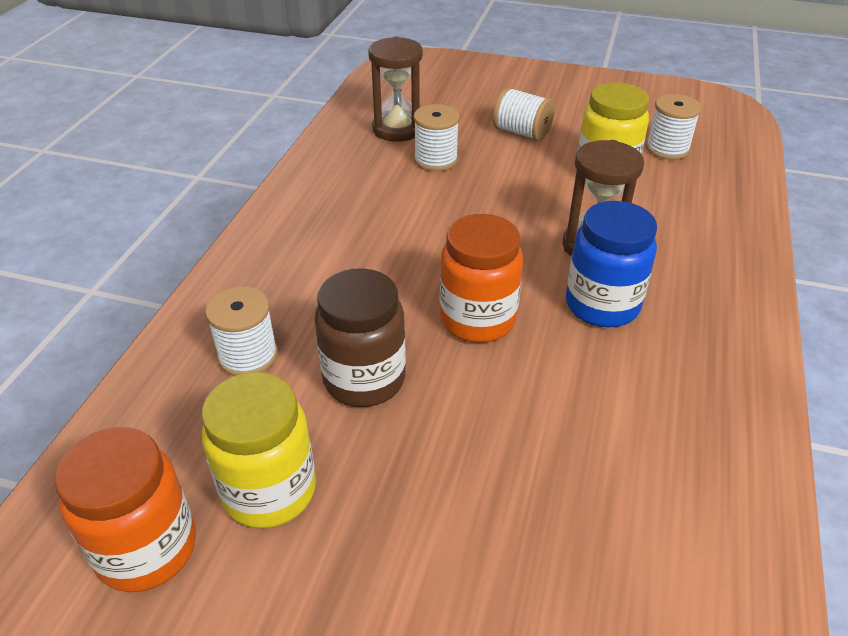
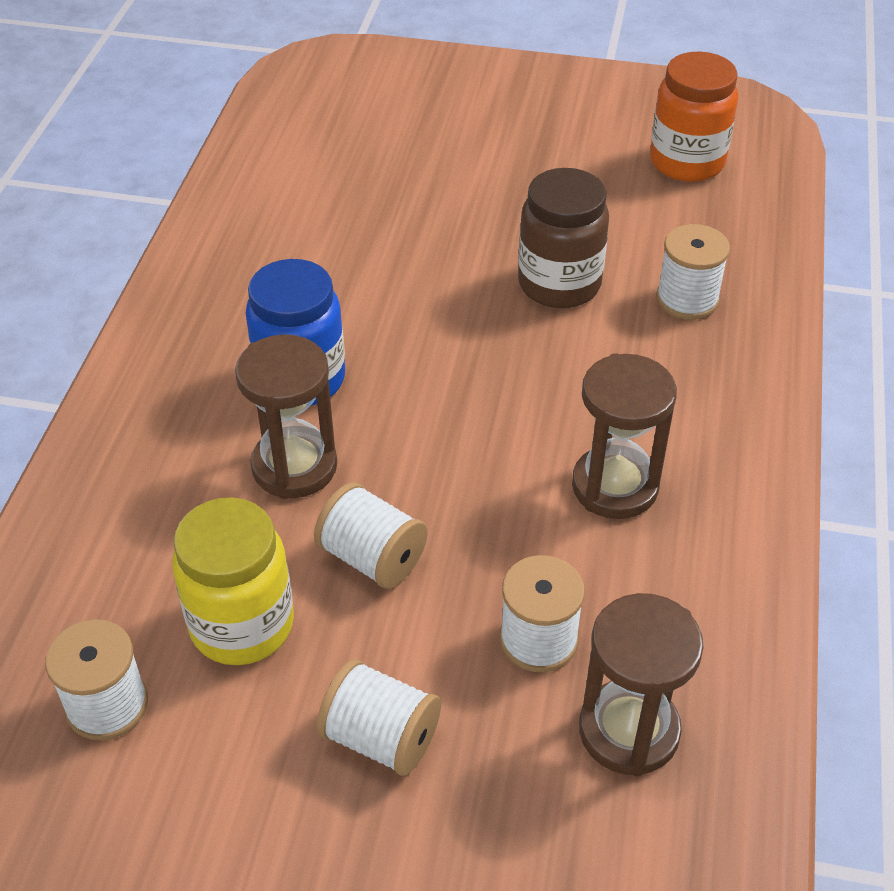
camera: 175 degrees right, 5 degrees up
yellow jar [202,372,316,528] -> none
orange jar [440,214,523,343] -> none
none -> white spool [314,482,428,589]
none -> brown hourglass [572,353,677,519]

